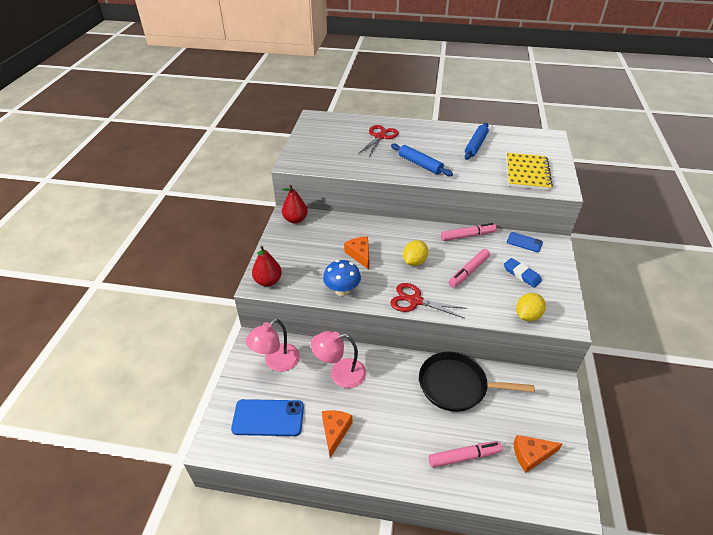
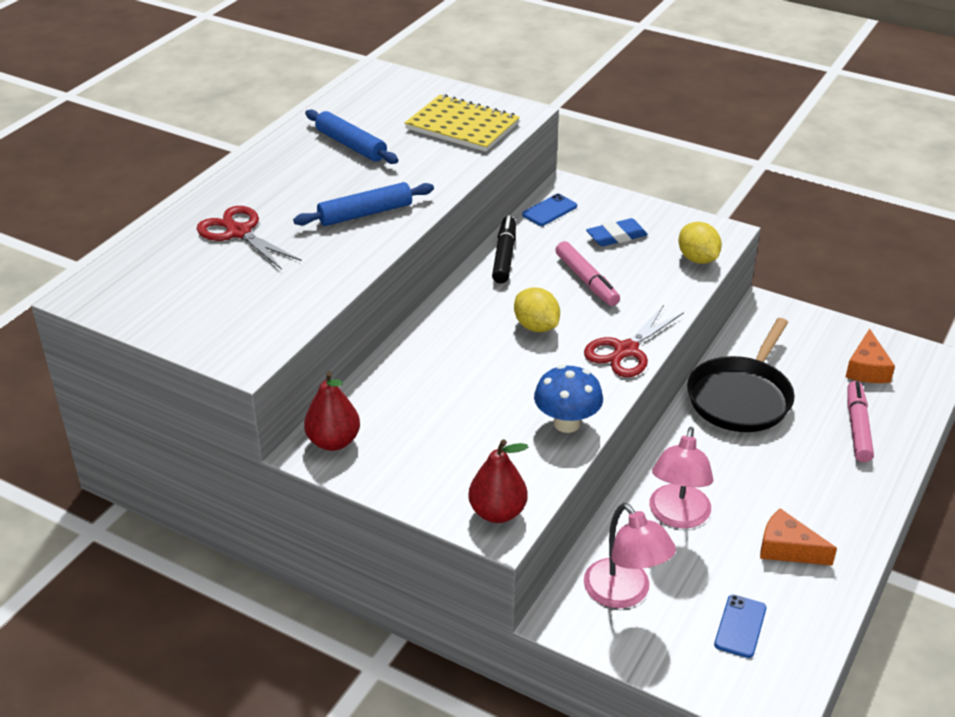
camera: 70 degrees left, 5 degrees down
blue phone [231,399,304,436] -> blue phone [714,595,766,658], size x0.58
orange cheese [344,236,369,269] -> none
pink marker [441,223,497,241] -> black marker [492,216,516,283]

